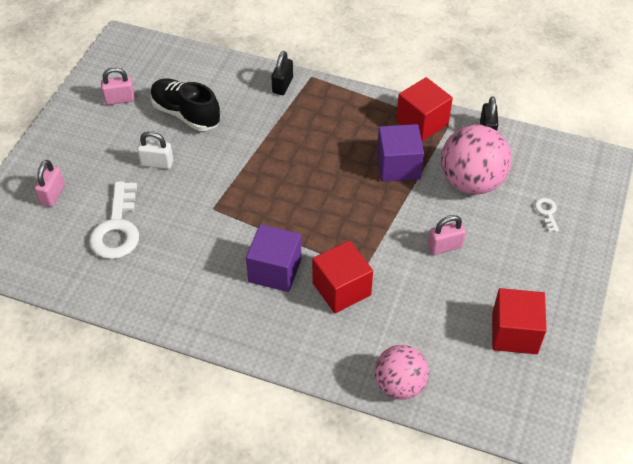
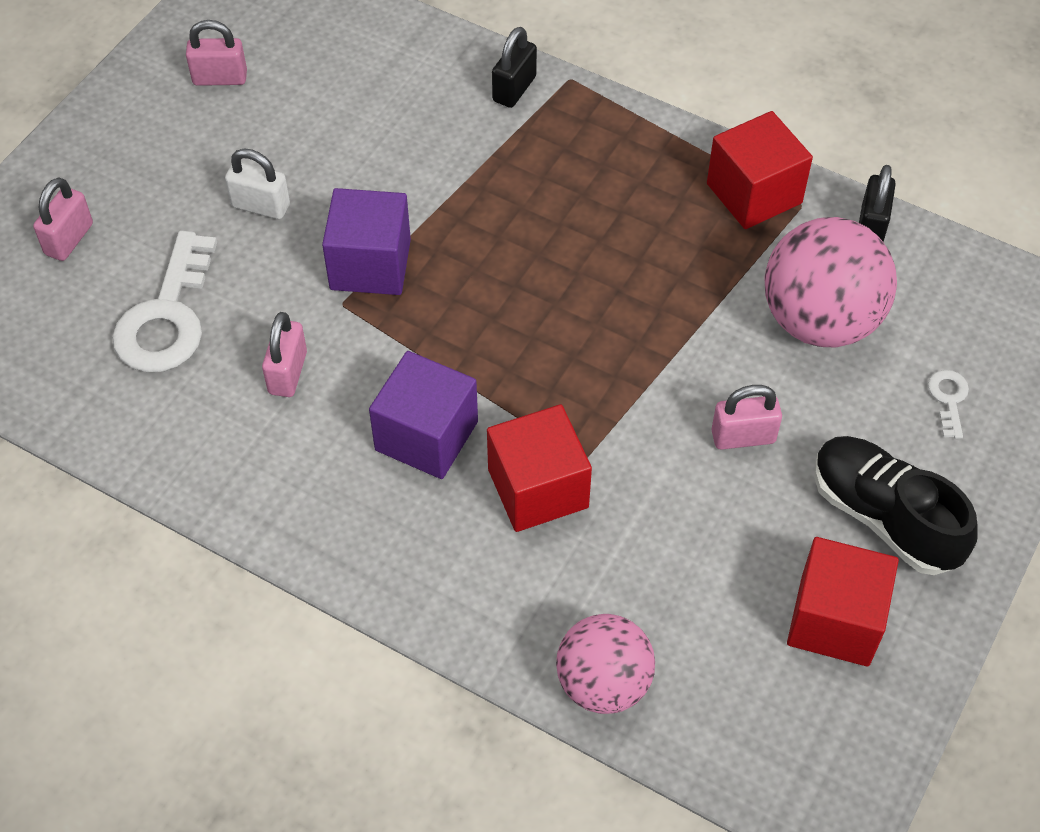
camera: 10 degrees right, 5 degrees up
black shoe [150,78,220,131] -> black shoe moved to [814,436,978,575]
purple cube [377,124,424,182] -> purple cube moved to [322,188,411,295]
none -> pink padlock [262,312,307,397]

